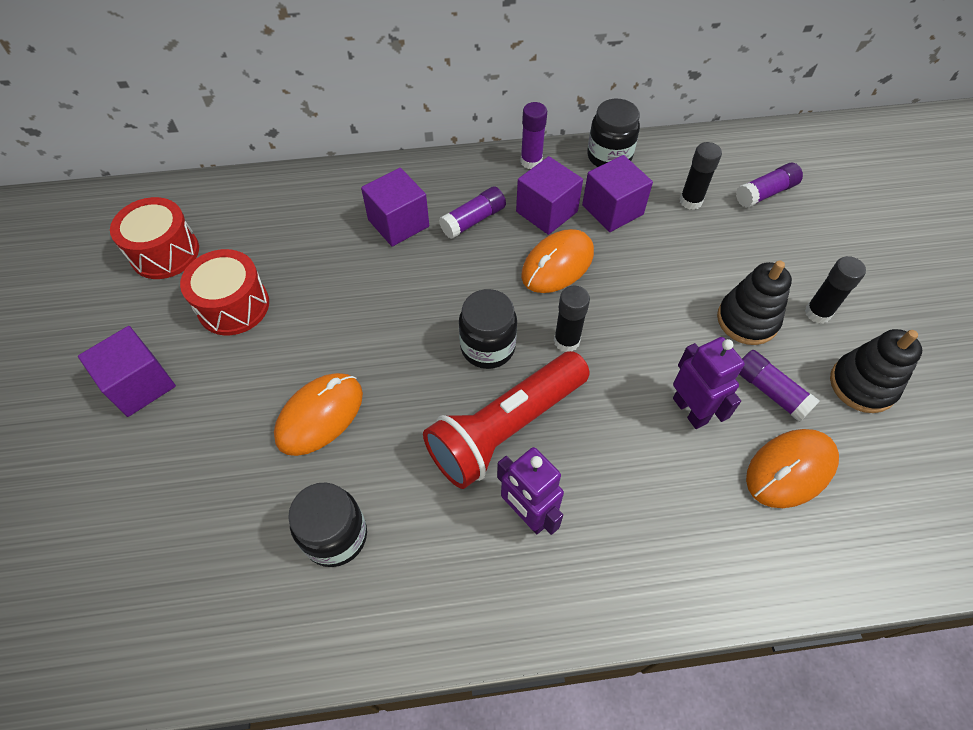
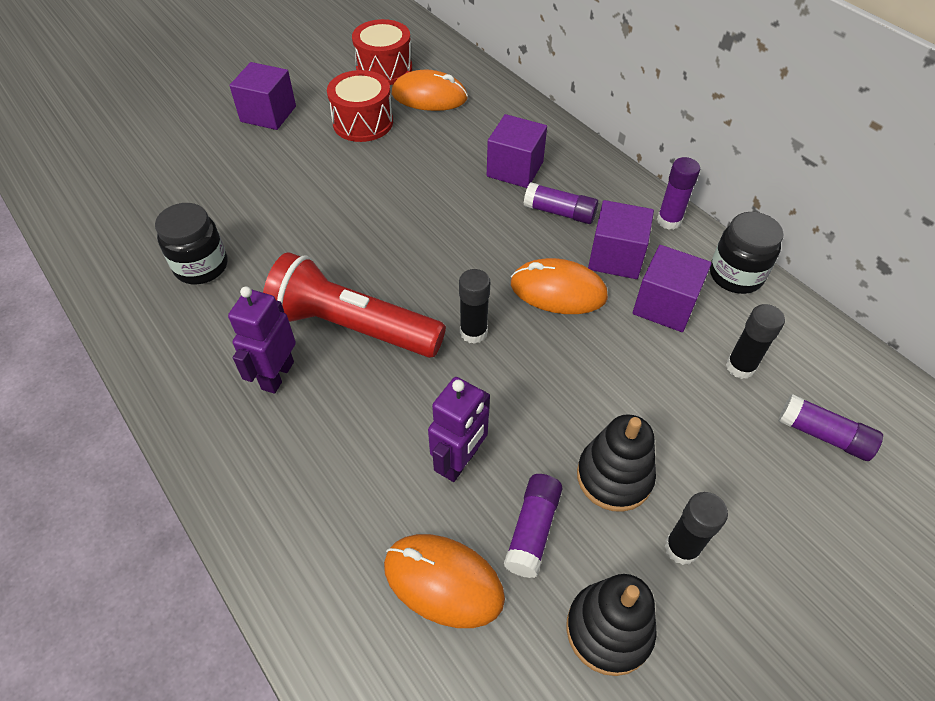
camera: 60 degrees right, 5 degrees down
orange mouse [274,373,363,456] -> orange mouse moved to [392,70,468,111]
black jar [459,289,517,369] -> none

